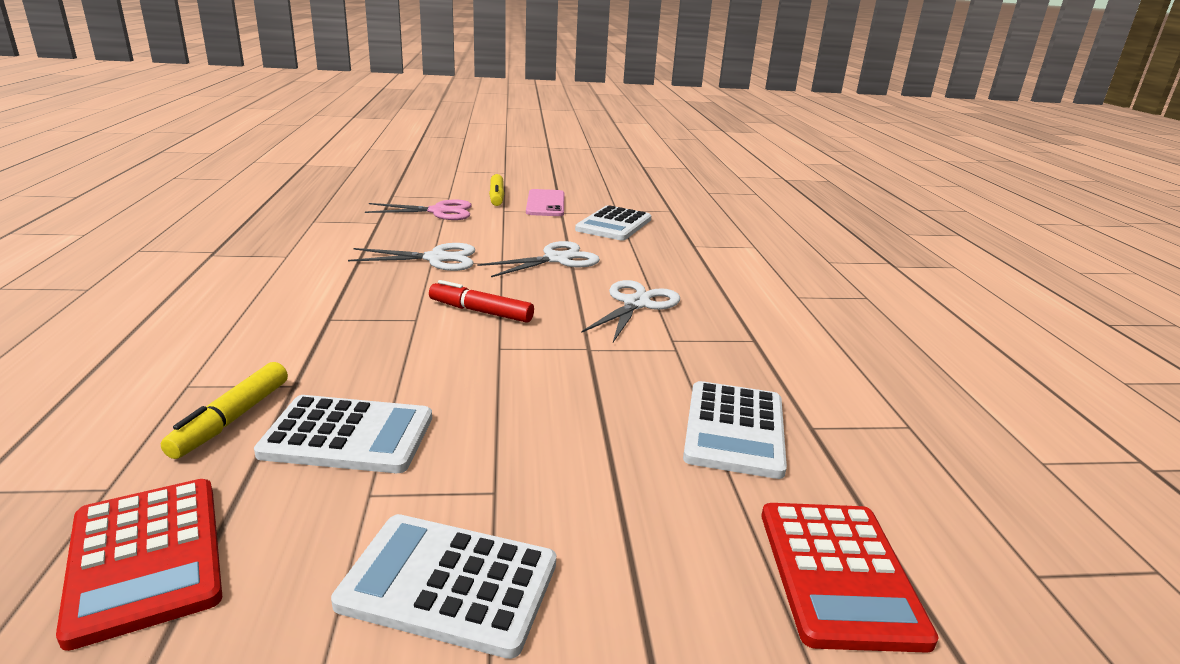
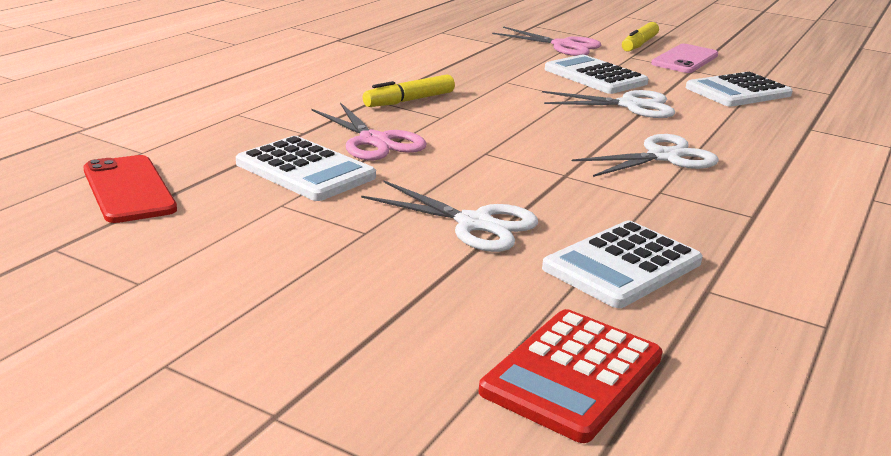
camera: 35 degrees right, 0 degrees up
red calculator [56,479,222,651] -> red phone [83,155,177,223]
yellow marker [161,362,288,459] -> yellow marker moved to [363,75,455,107]
white calculator [331,514,556,659] -> white calculator moved to [545,55,649,94]
white scissors [348,243,475,271] -> white scissors moved to [361,181,538,252]
red marker [429,280,534,323] -> none
none -> pink scissors [311,102,427,160]

